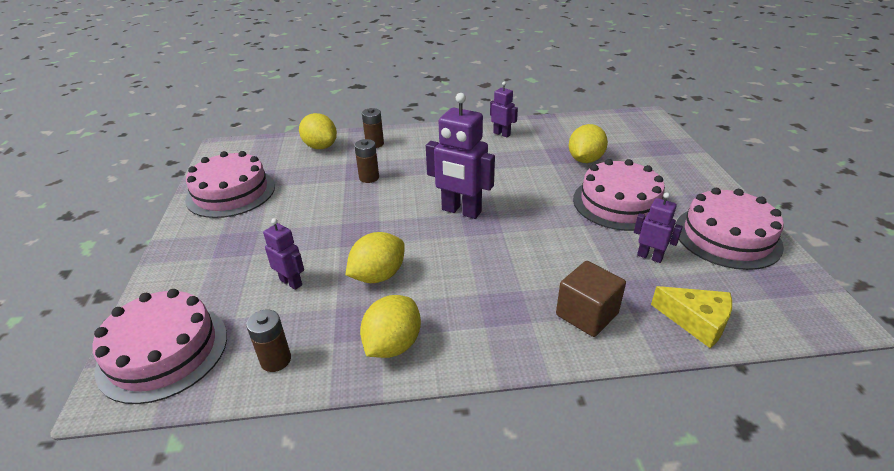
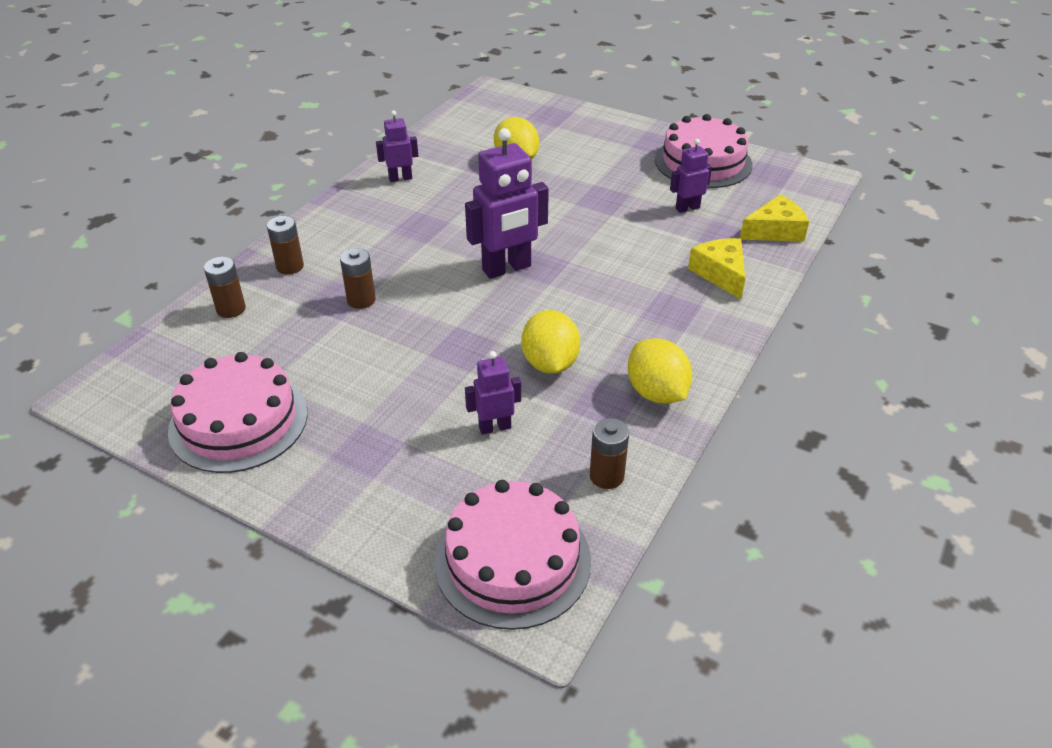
camera: 55 degrees left, 5 degrees up
yellow lemon [299,113,337,149] -> brown battery [204,257,246,318]
brown cube [556,261,626,337] -> yellow cheese [688,238,745,299]
pink cake [573,159,665,231] -> none

